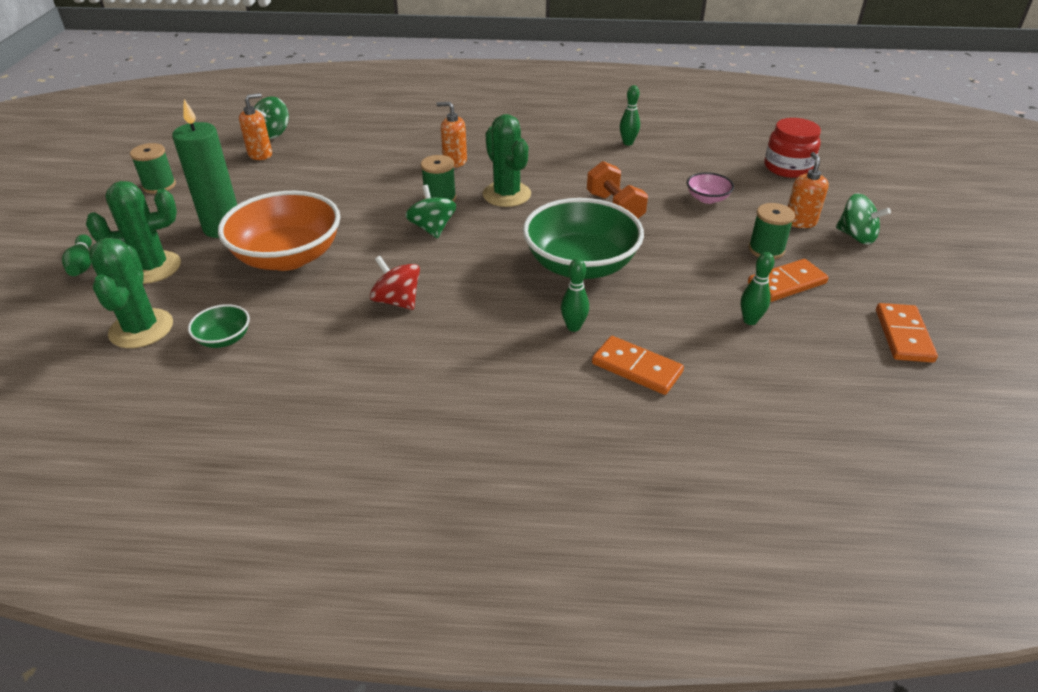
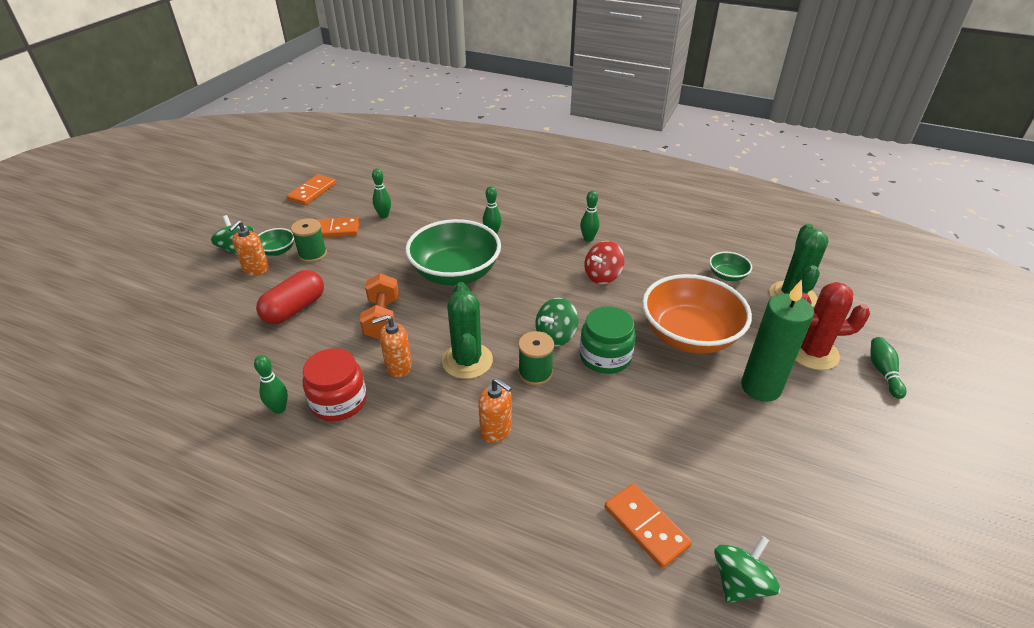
camera: 160 degrees left, 0 degrees up
green cactus [86,181,181,284] -> red cactus [795,282,870,370]
green spool [130,143,176,194] -> none
orange soap dispenser [239,93,272,160] -> orange soap dispenser moved to [372,315,412,378]
red spinning top [370,256,420,310] -> red spinning top turned 75 degrees clockwise [584,241,624,284]
green spinning top [405,185,456,239] -> green spinning top turned 45 degrees clockwise [535,298,578,346]
orange domino [592,336,684,395] -> orange domino moved to [605,484,692,568]
pink bowl [687,172,734,204] -> red capsule [256,270,324,324]
red jar [765,118,821,178] -> red jar moved to [303,348,367,421]
none -> green bowl [258,228,294,256]
none -> green bowling pin [580,191,599,242]
none -> green jar [580,306,636,374]

